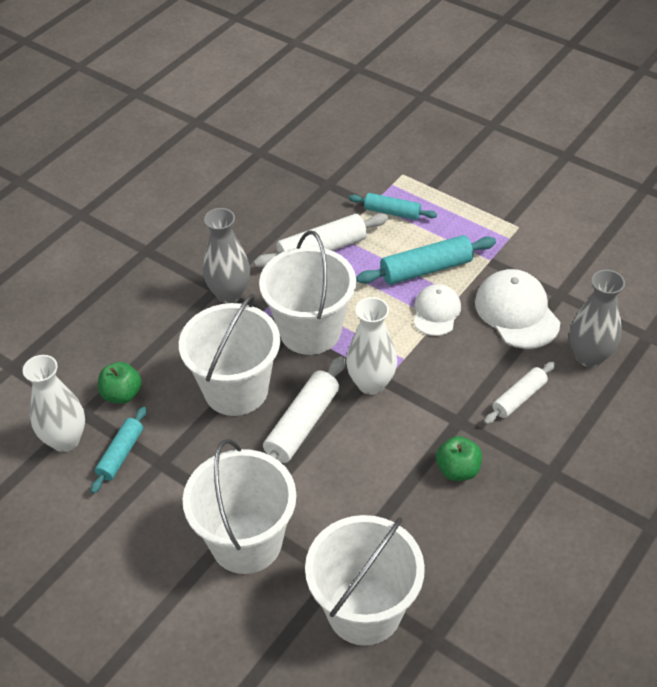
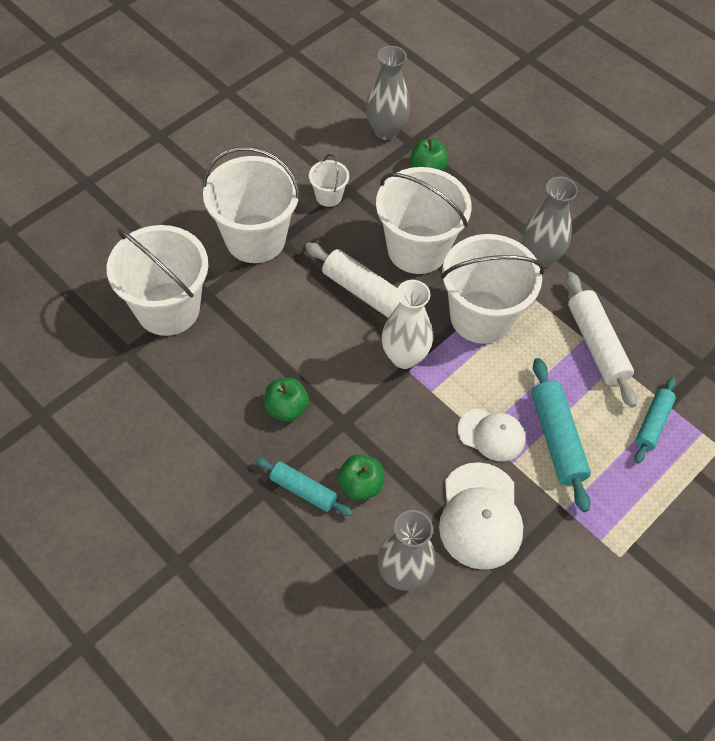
camera: 95 degrees right, 10 degrees up
white vase [23,355,85,452] -> grey vase [366,46,410,140]
turquoise rolling pin [91,407,147,494] -> turquoise rolling pin moved to [255,457,353,516]
white cap [475,269,560,349] -> white cap turned 105 degrees clockwise [439,462,523,570]
white rolling pin [484,362,555,424] -> green apple [337,454,384,501]
none -> white bucket [309,154,349,207]

